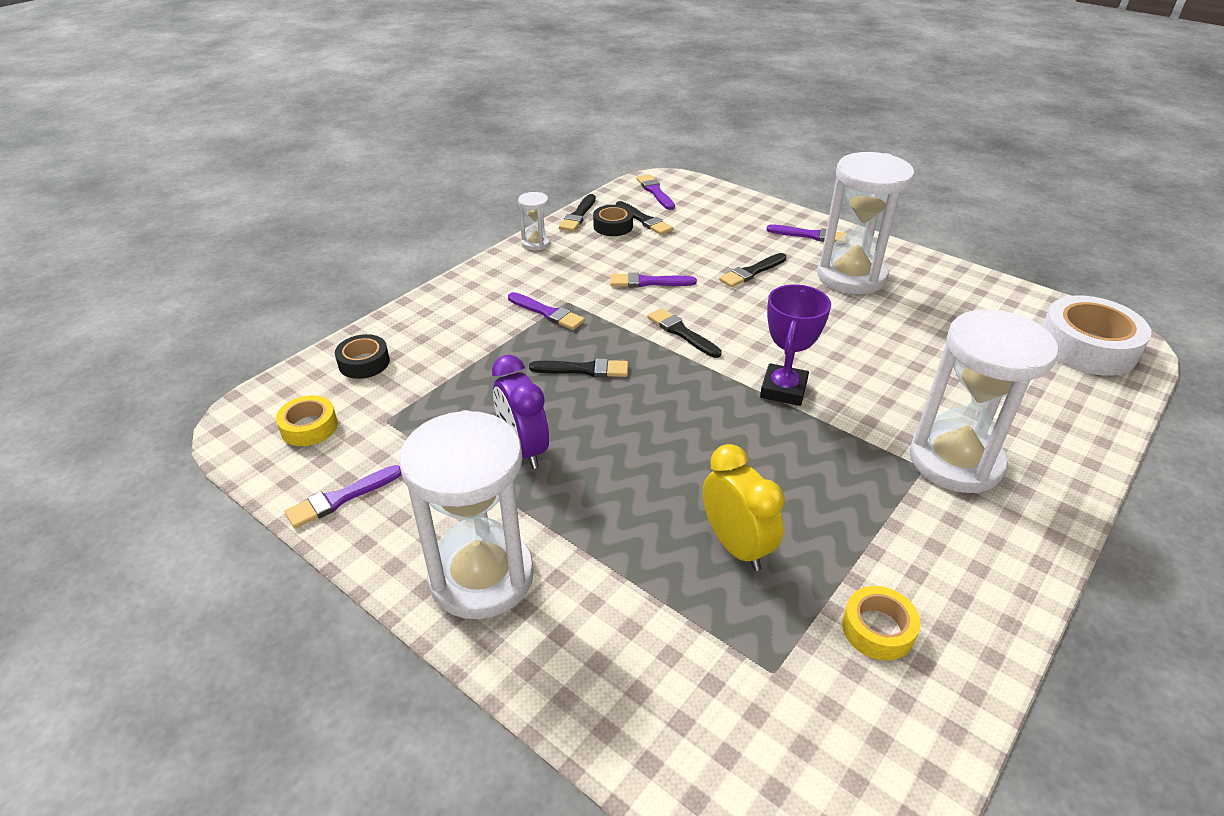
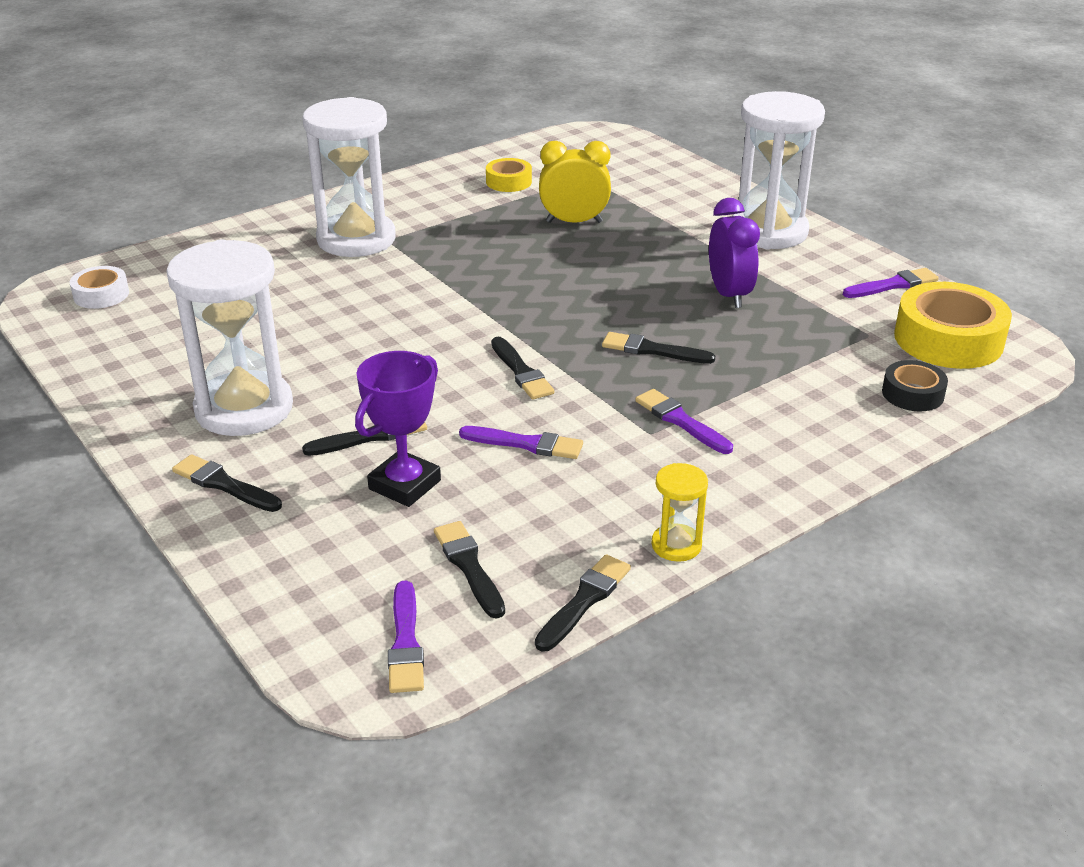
camera: 165 degrees left, 5 degrees down
yellow tape [276,395,338,446] -> yellow tape [894,282,1012,369], size x1.87
white hourglass [518,192,551,251] -> yellow hourglass [652,463,708,562]
black tape [593,205,633,236] -> none
yellow clock [703,444,784,571] -> yellow clock turned 105 degrees clockwise [539,141,611,223]
purple trophy [760,284,831,406] -> purple trophy moved to [355,351,441,507]
purple brush [766,224,847,243] -> black brush [172,454,282,512]
white tape [1042,296,1151,376] -> white tape [70,266,129,309], size x0.54

